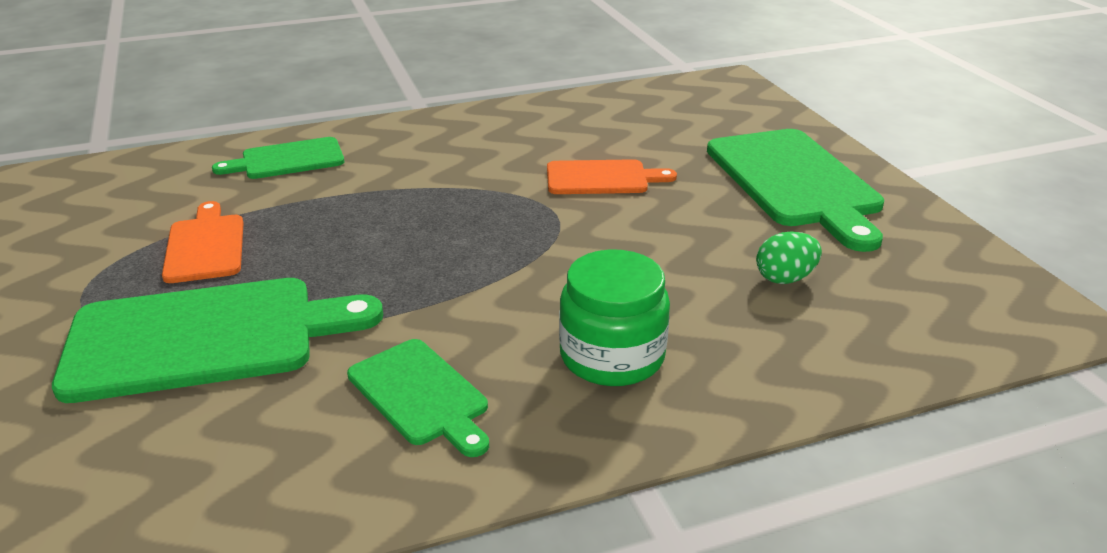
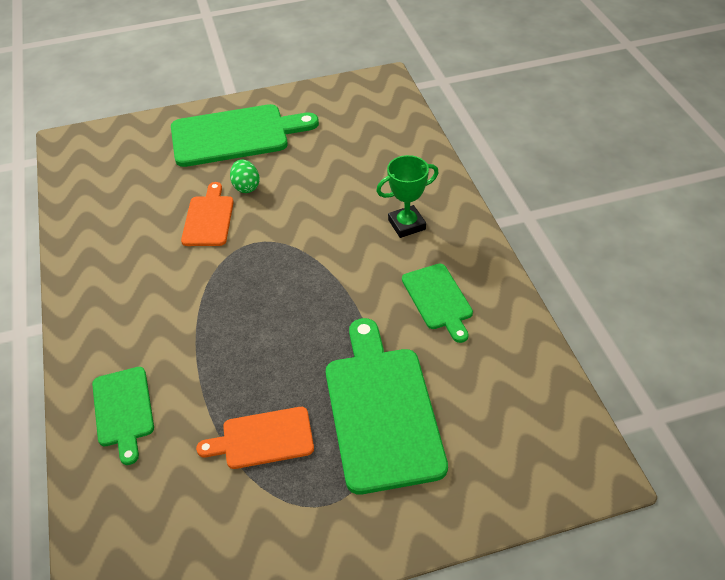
camera: 85 degrees left, 15 degrees up
green cutting board [347,339,489,457] -> green cutting board turned 105 degrees clockwise [402,264,473,343]
green jar [559,250,670,386] -> green trophy [376,155,439,238]
green egg [756,231,822,284] -> green egg moved to [230,159,260,193]

